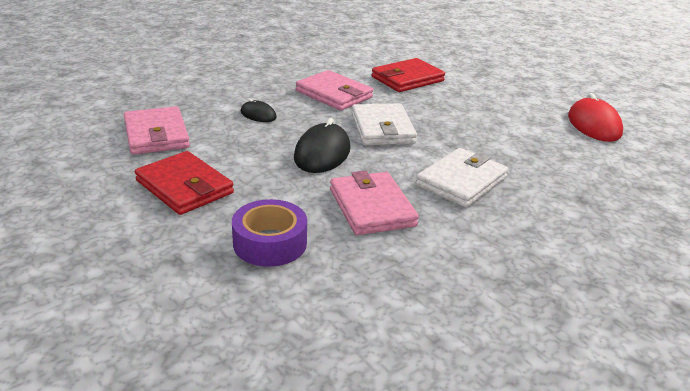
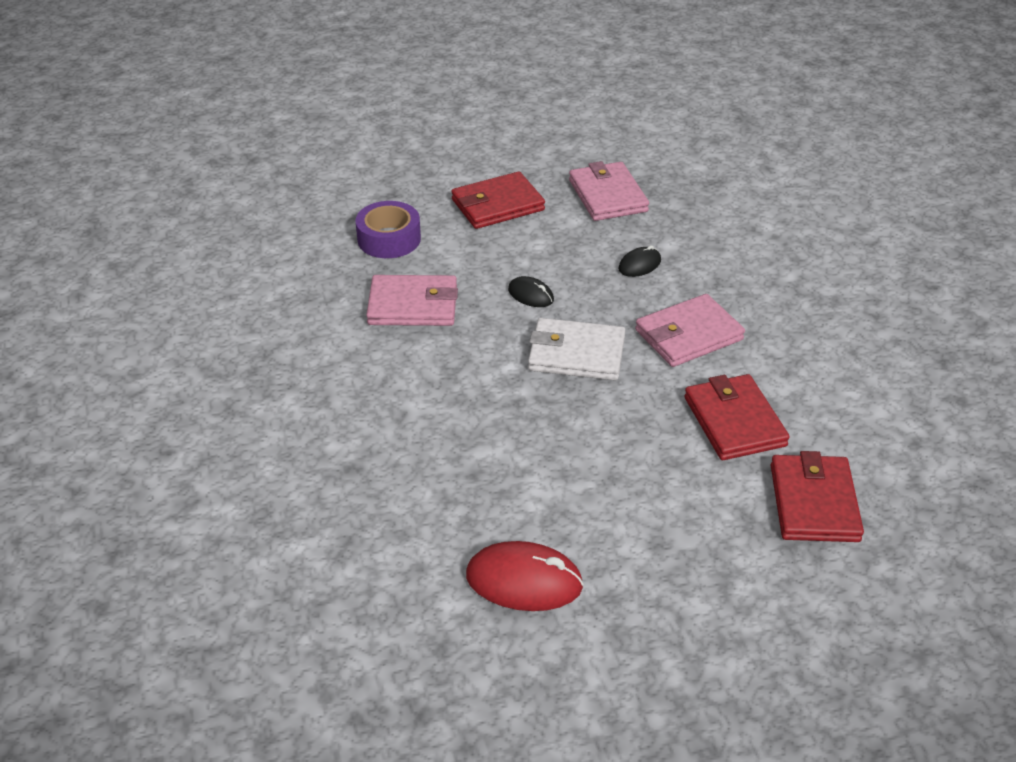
camera: 110 degrees right, 10 degrees up
pink wallet [124,106,190,155] -> pink wallet turned 75 degrees clockwise [569,161,649,221]
black mouse [294,118,350,173] -> black mouse [508,276,554,307], size x0.55
white wallet [416,148,508,208] -> none
none -> red wallet [771,451,864,542]

